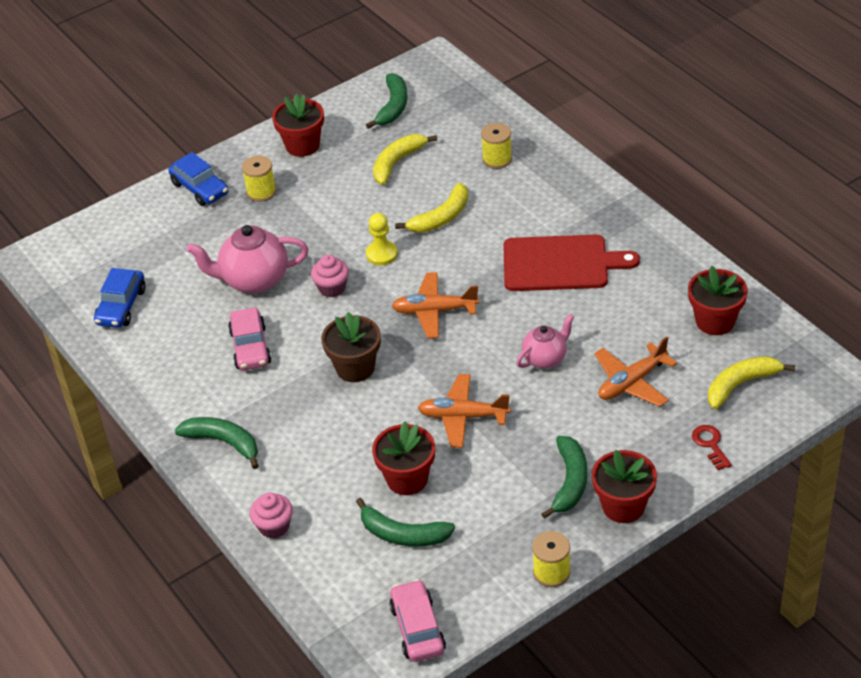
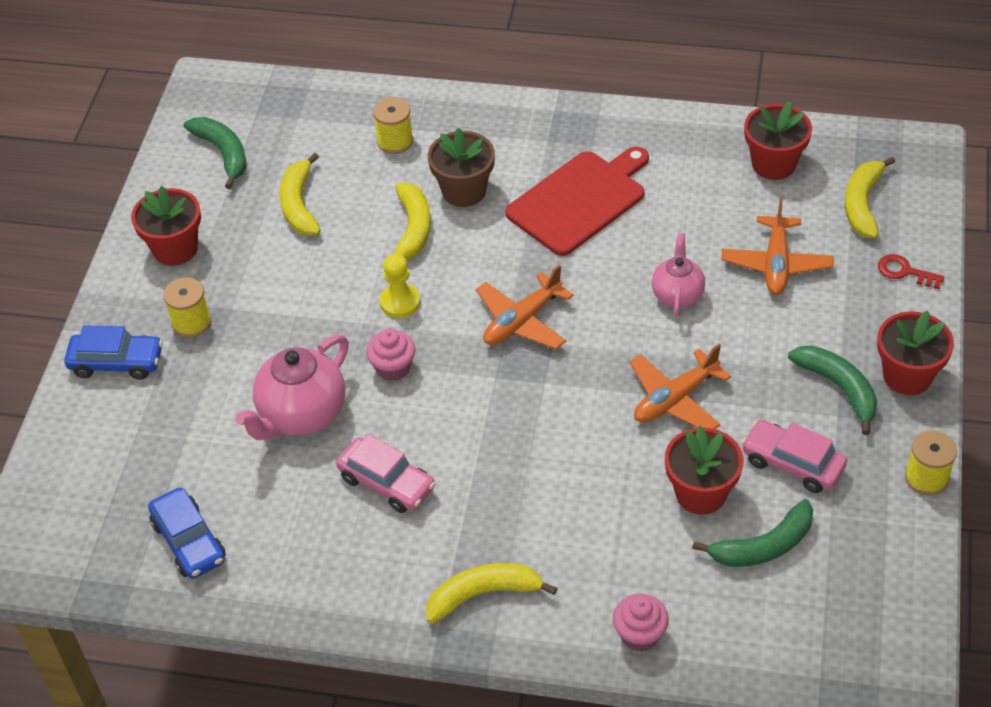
camera: 45 degrees left, 5 degrees up
green banana [175,417,259,469] -> yellow banana [426,563,557,623]
brown flower pot [321,312,381,382] -> brown flower pot moved to [428,128,495,207]
pink car [389,579,446,662] -> pink car moved to [741,420,847,493]

